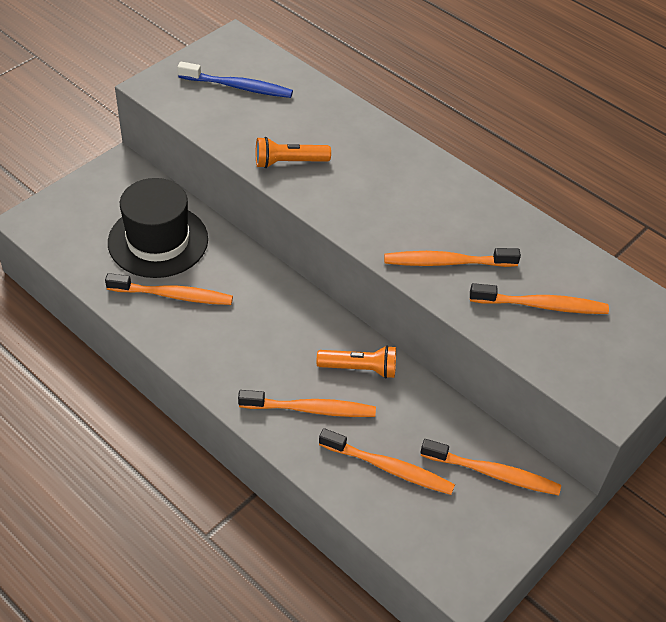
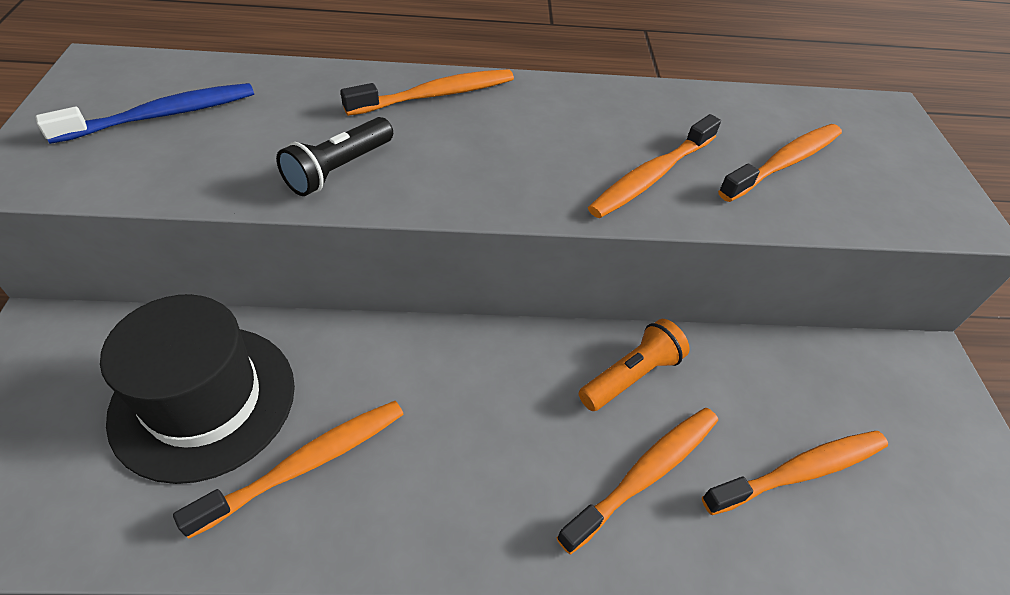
camera: 45 degrees left, 0 degrees up
orange flashlight [256,137,331,168] -> black flashlight [276,117,393,196]
orange toothbrush [421,439,561,496] -> orange toothbrush moved to [340,69,514,116]

